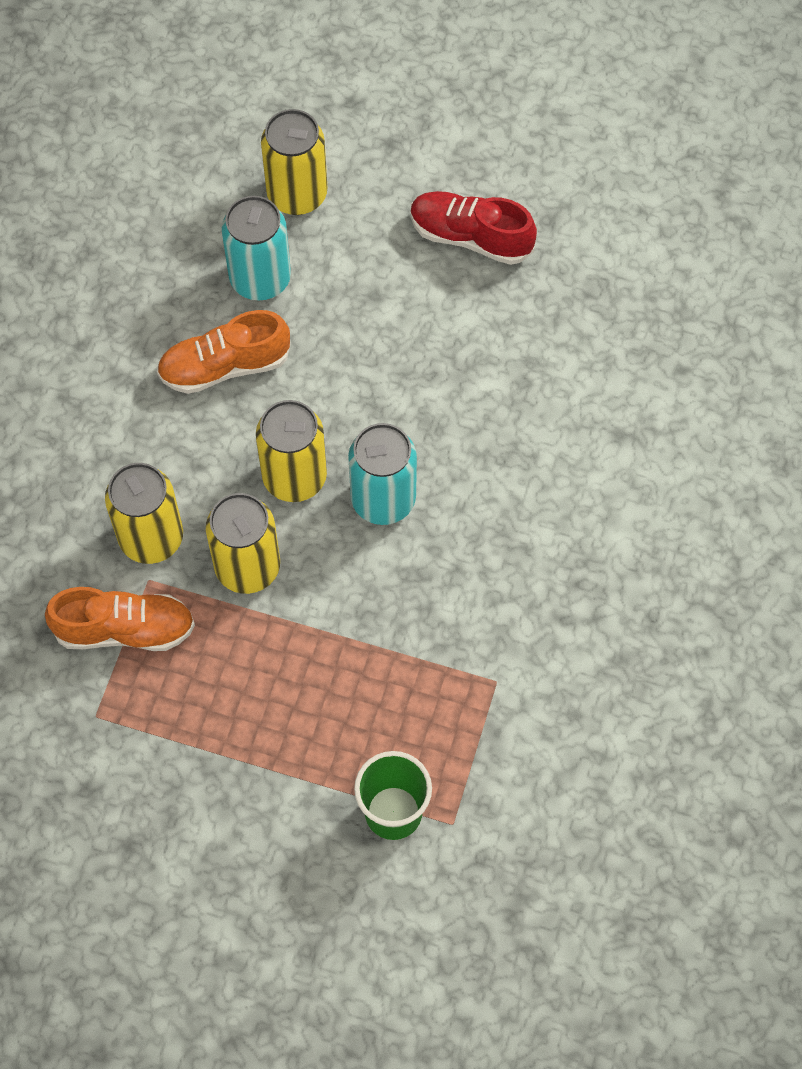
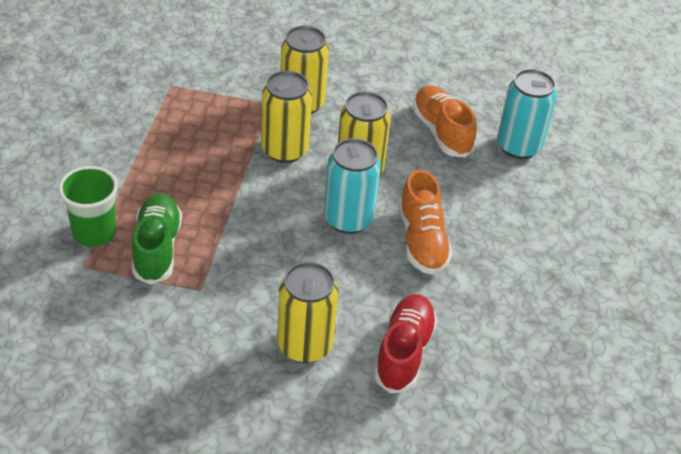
camera: 80 degrees right, 20 degrees down
orange shoe [45,587,195,651] -> orange shoe moved to [399,169,452,275]
yellow can [261,109,327,215] -> yellow can moved to [277,262,339,363]
red shoe [410,191,537,265] -> red shoe moved to [374,294,438,394]
none -> green shoe [132,193,182,285]

